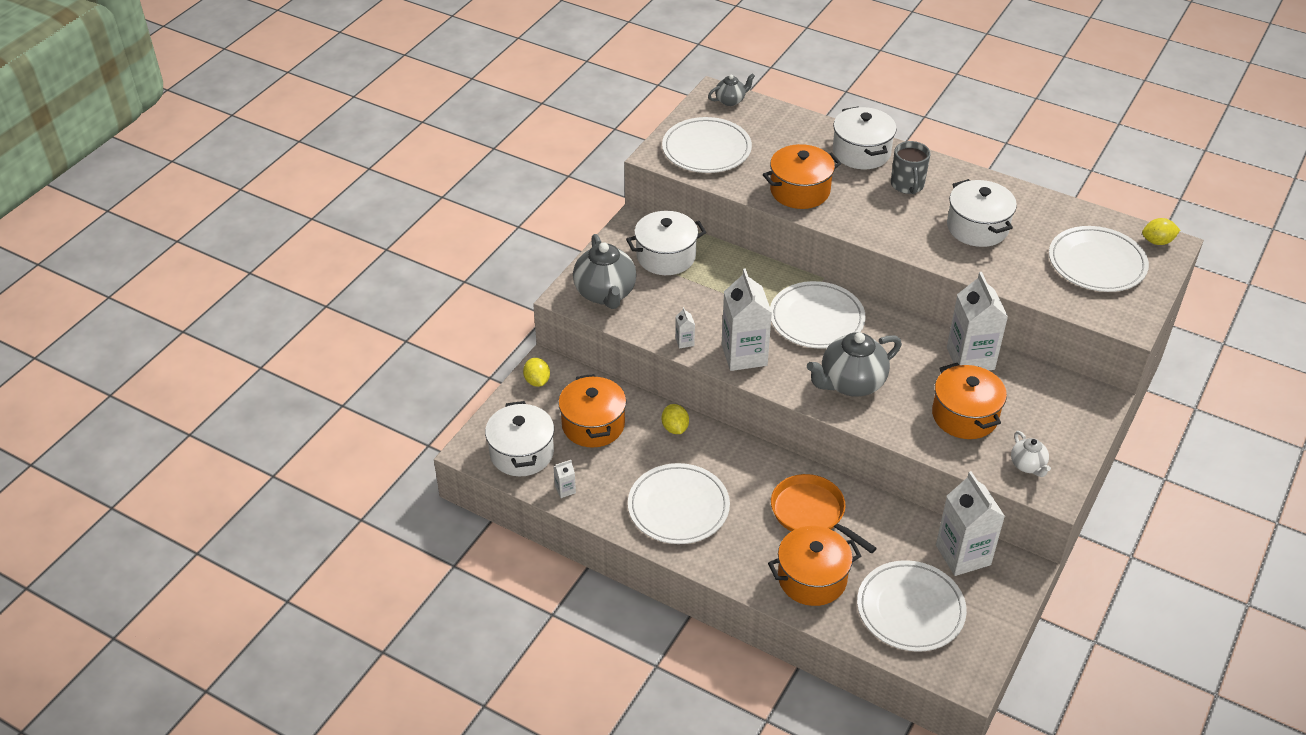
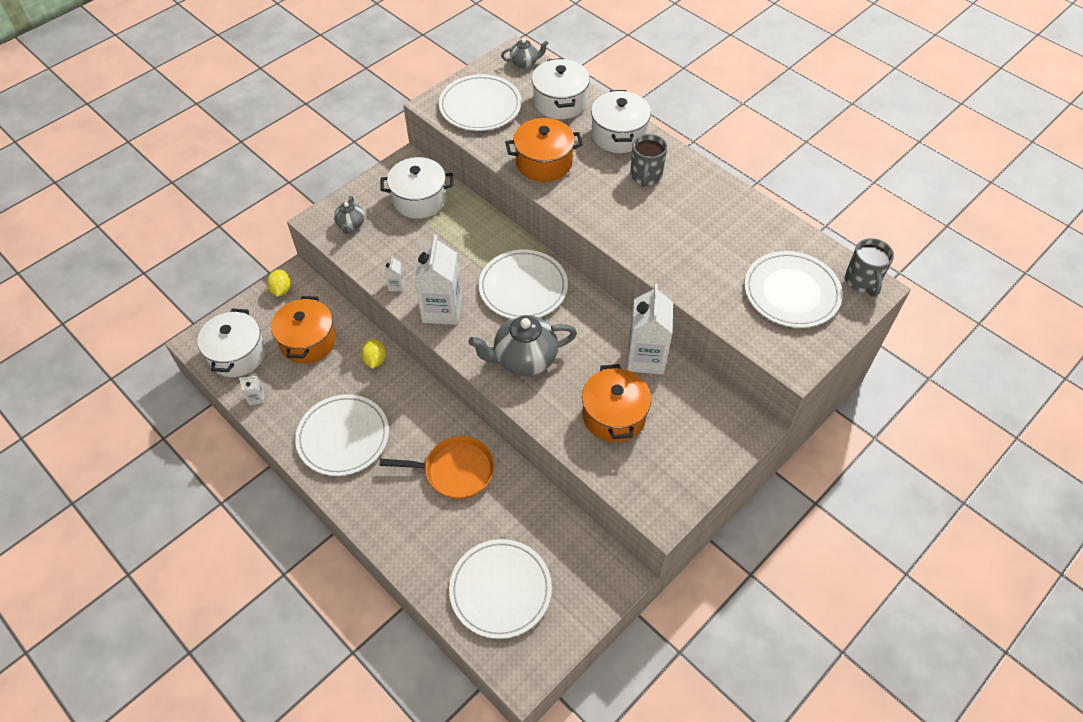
camera: 15 degrees right, 10 degrees up
grey teapot [573,234,636,309] -> grey teapot [334,196,364,234], size x0.52
orange pot [768,526,861,606] -> none
orange pan [771,474,877,554] -> orange pan turned 120 degrees clockwise [379,436,495,499]
white carton [936,471,1005,576] -> none
white pot [947,179,1017,247] -> white pot moved to [532,58,590,119]
white teapot [1011,431,1051,477] -> none
yellow lemon [1142,218,1180,245] -> grey mug [845,238,894,297]

